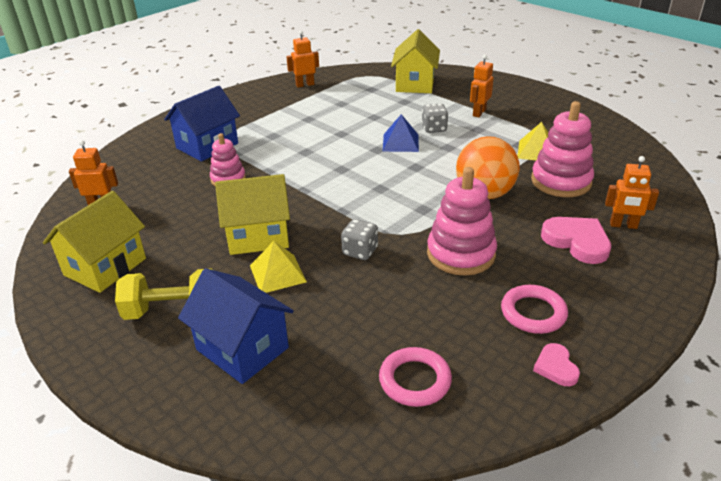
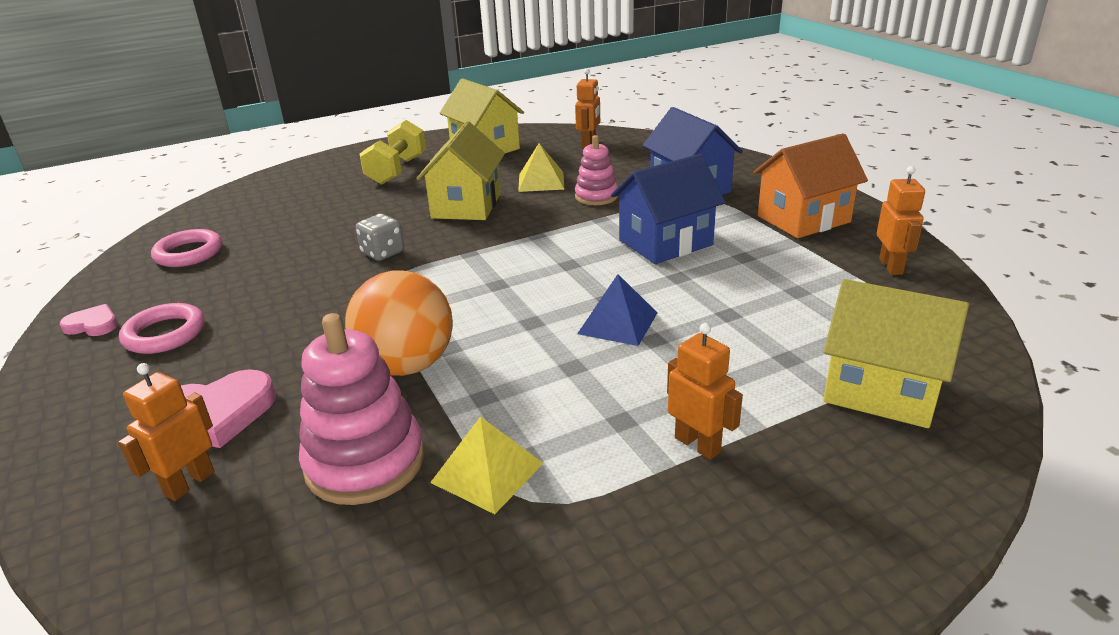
camera: 110 degrees right, 5 degrees down
blue house [178,268,294,384] -> blue house moved to [611,154,725,264]
yellow pyramid [250,241,307,293] -> yellow pyramid moved to [518,143,565,192]
grey dice [421,104,448,133] -> none
pink stacking toy [427,167,497,276] -> none
none -> orange house [753,133,868,238]

